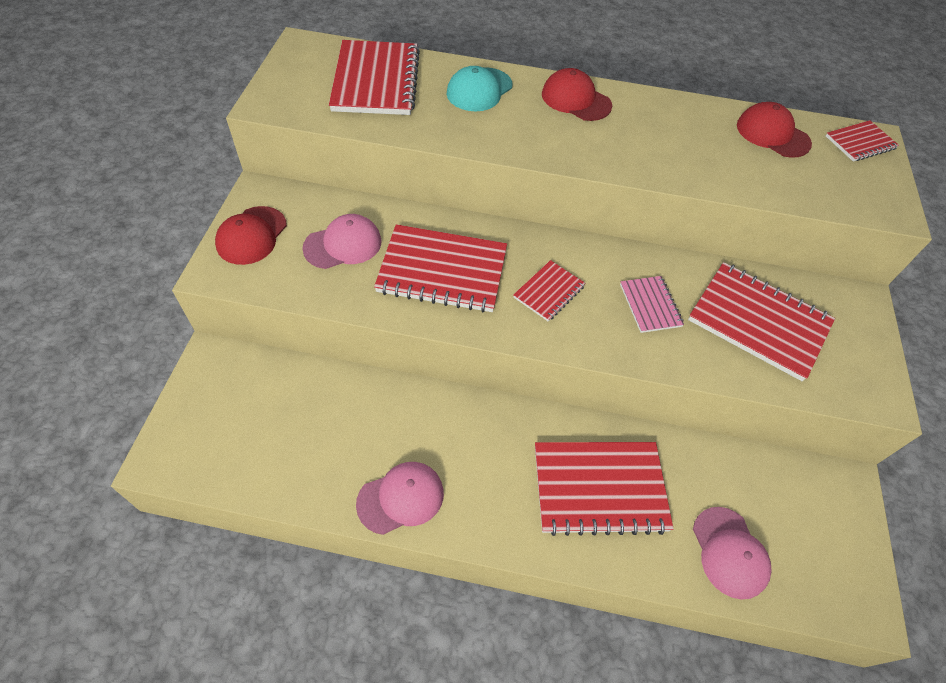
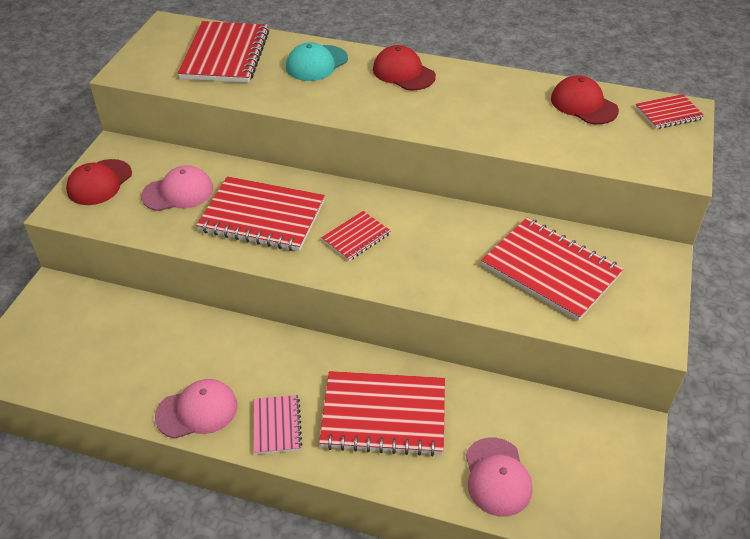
camera: 10 degrees right, 10 degrees down
pink notebook [620,276,684,333] -> pink notebook moved to [253,395,302,454]

